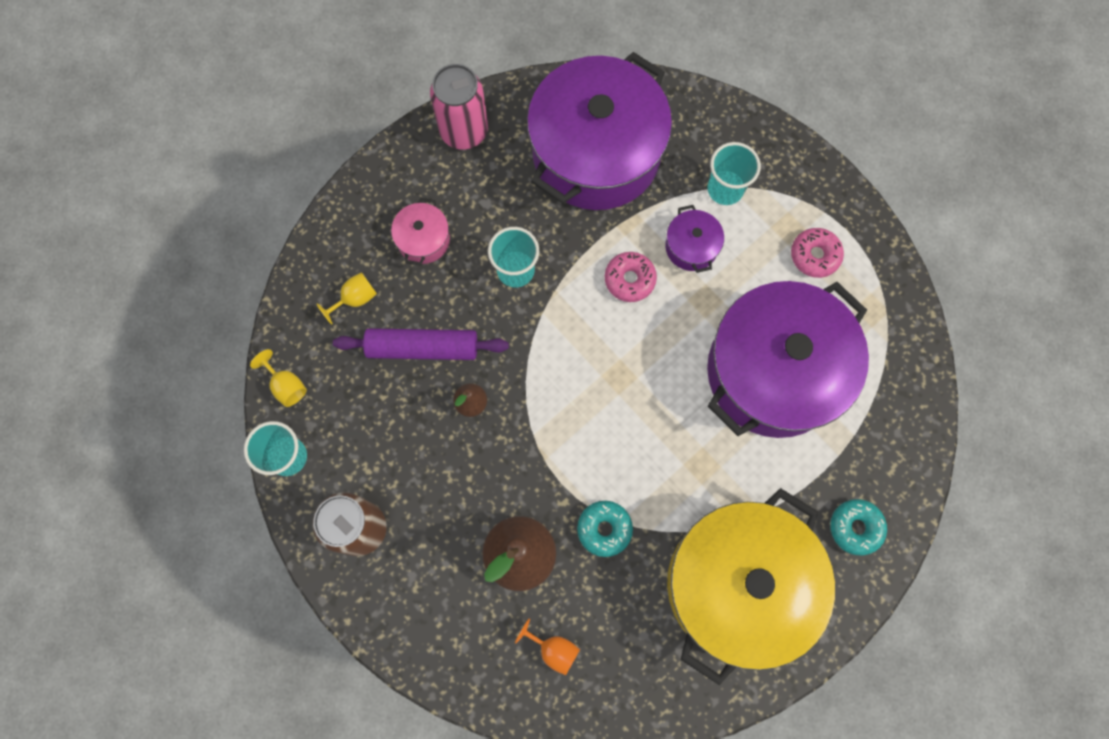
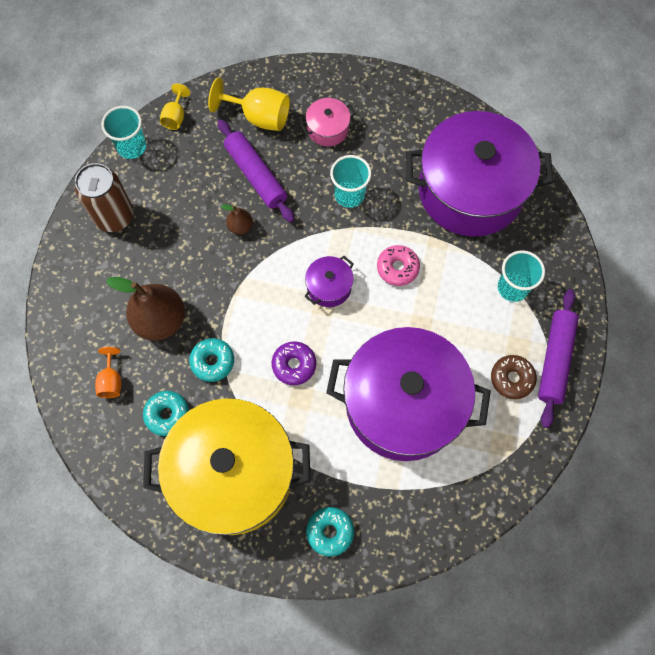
camera: 55 degrees right, 5 degrees down
yellow goblet [317,272,377,325] -> yellow goblet [208,77,290,131], size x1.75
pink can [430,64,488,149] -> none
purple pot [665,205,724,273] -> purple pot moved to [304,256,354,307]
pink donut [791,228,844,278] -> brown donut [491,355,537,399]
none -> turquoise donut [143,391,189,436]
none -> purple donut [272,341,316,385]
none -> purple rolling pin [538,289,579,428]

